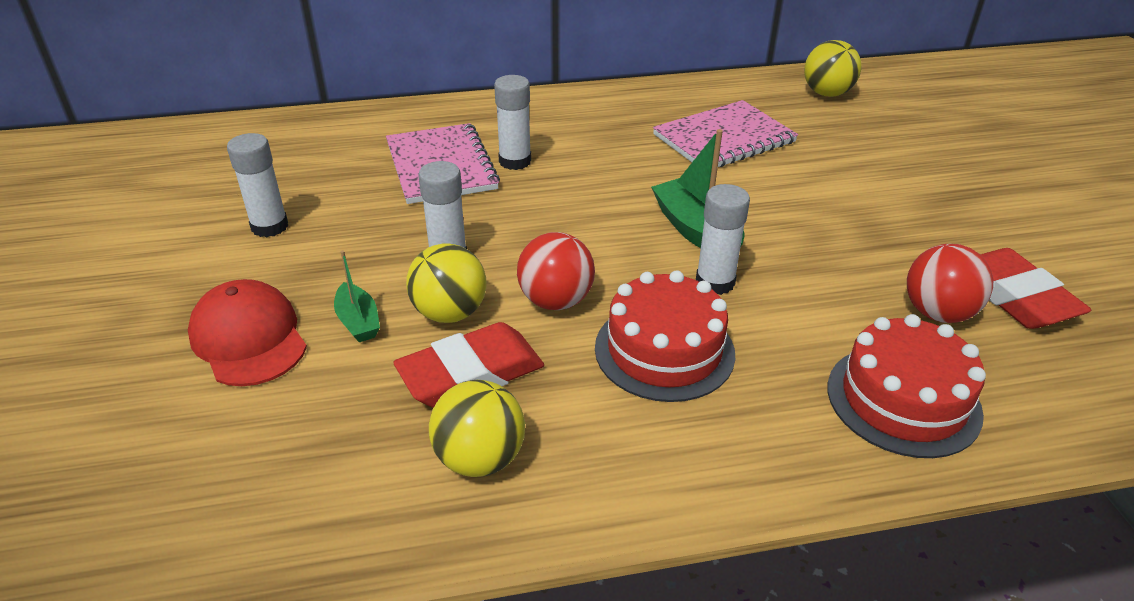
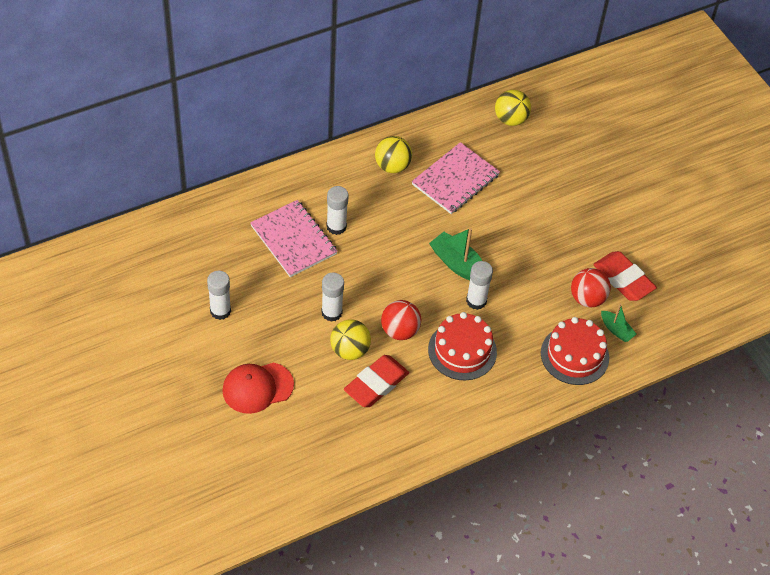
camera: 20 degrees left, 15 degrees up
red cap [188,279,307,386] -> red cap turned 60 degrees counterclockwise [222,363,294,414]
green boat [334,250,380,342] -> green boat moved to [601,303,637,342]
yellow ball [429,380,525,477] -> yellow ball moved to [375,136,412,173]

